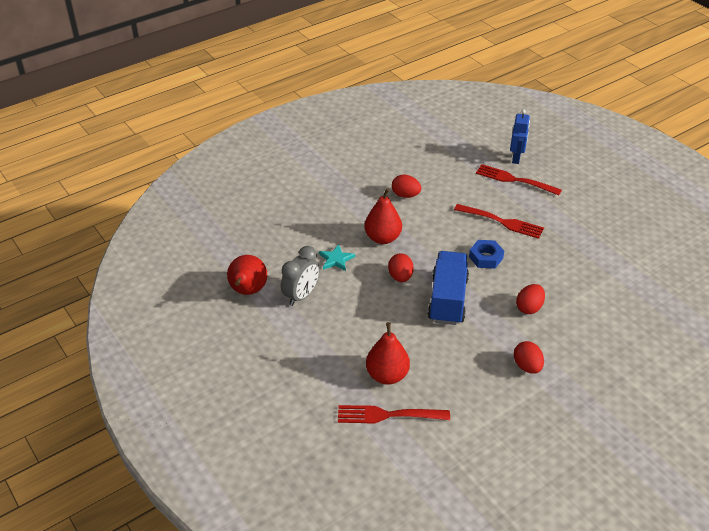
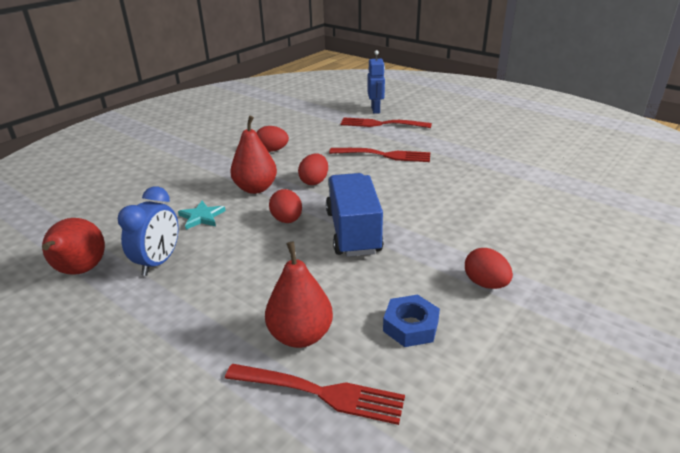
camera: 15 degrees left, 10 degrees down
grey clock [281,246,320,306] -> blue clock [118,186,179,276]
red fork [338,405,450,424] -> red fork turned 150 degrees counterclockwise [225,364,405,425]
blue nut [469,240,504,269] -> blue nut moved to [383,295,440,347]
red egg [516,284,545,314] -> red egg moved to [298,154,328,185]

